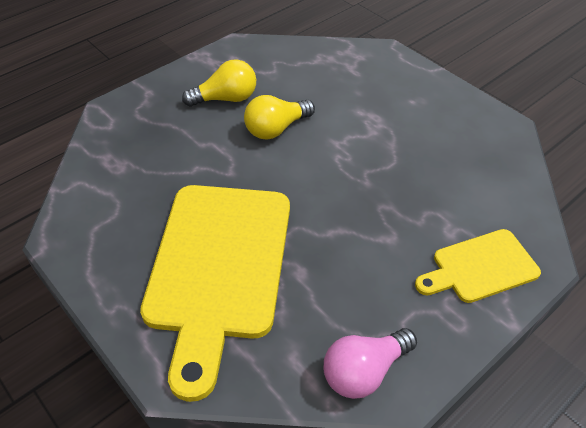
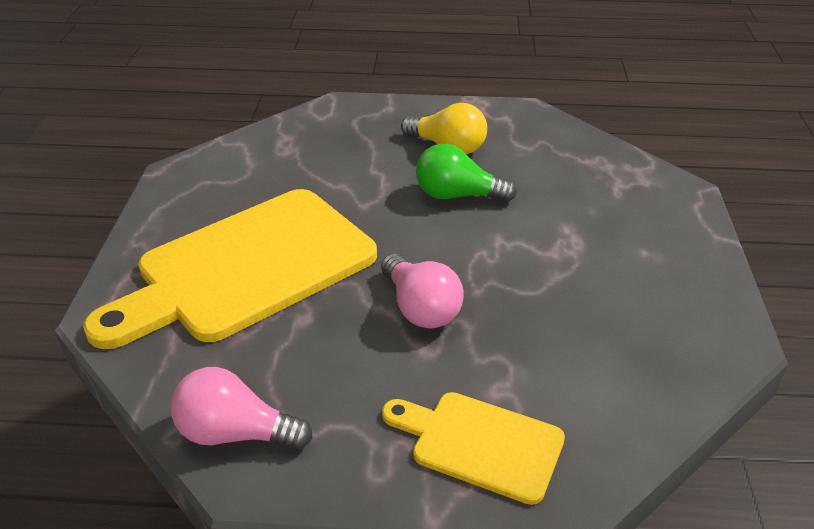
camera: 45 degrees right, 10 degrees down
yellow light bulb [244,95,315,140] -> green light bulb [416,144,517,203]
none -> pink light bulb [381,254,464,329]

